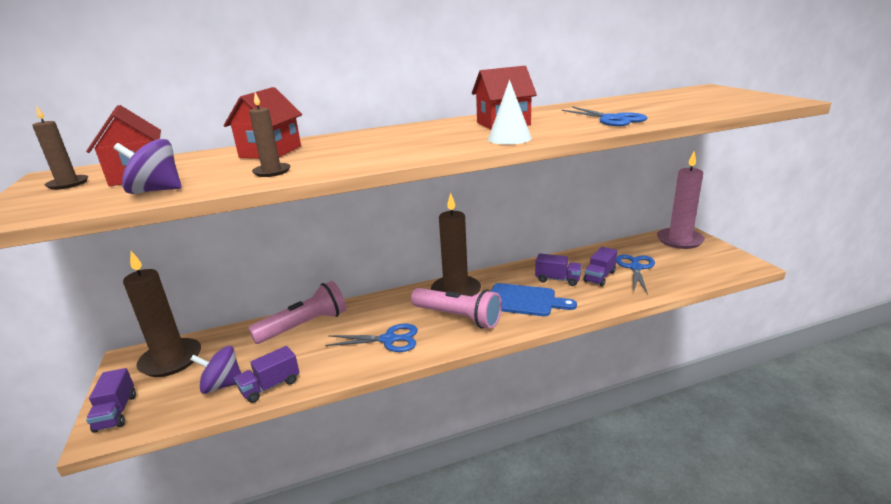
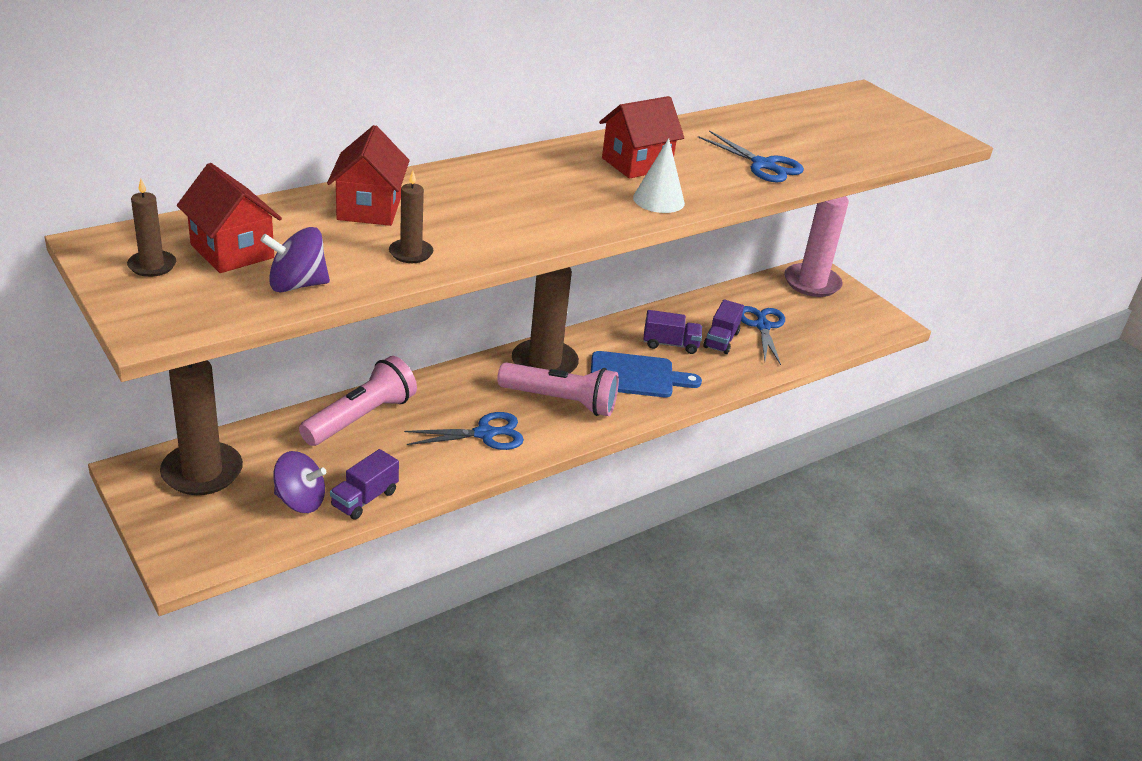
camera: 20 degrees left, 10 degrees up
purple truck [86,368,136,433] -> none
purple spinning top [190,346,241,394] -> purple spinning top turned 150 degrees counterclockwise [273,451,326,513]

